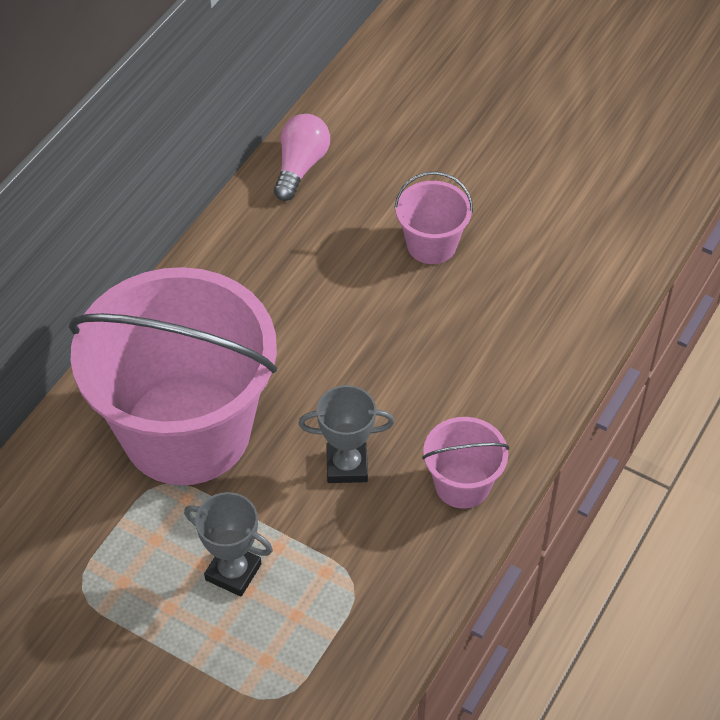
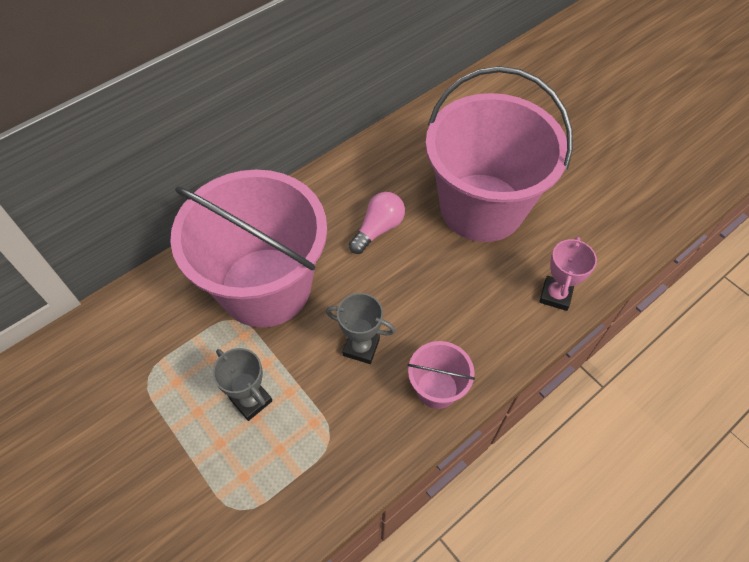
camera: 20 degrees right, 5 degrees up
pink light bulb [274,114,330,201] -> pink light bulb moved to [349,192,405,254]
pink bucket [394,171,473,264] -> pink bucket [426,66,573,242], size x2.37
none -> pink trophy [539,237,597,311]

